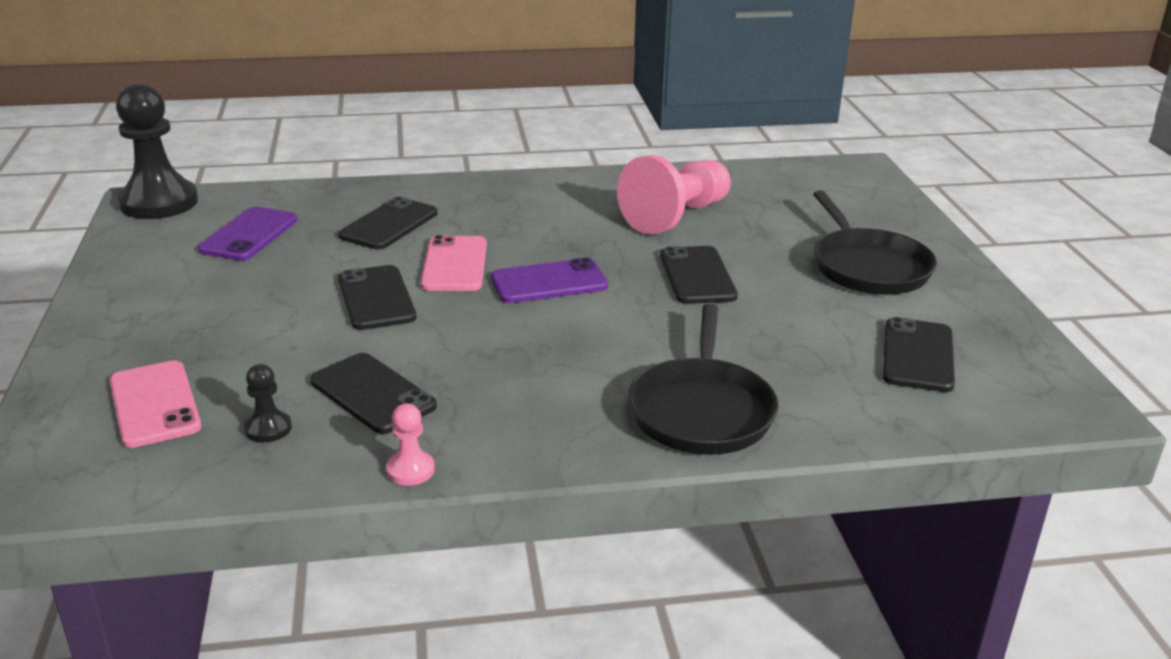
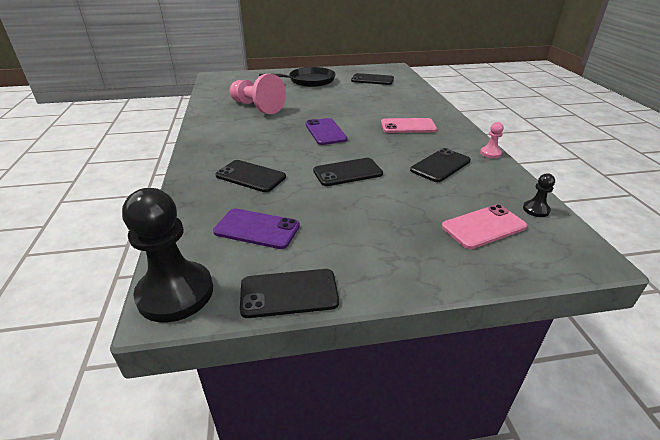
camera: 90 degrees left, 5 degrees up
black pawn [244,364,292,442] -> black pawn moved to [523,173,555,217]
pink phone [420,235,487,291] -> pink phone moved to [381,118,437,133]
black pan [628,304,779,455] -> none
black phone [660,246,738,304] -> black phone moved to [240,269,339,318]

